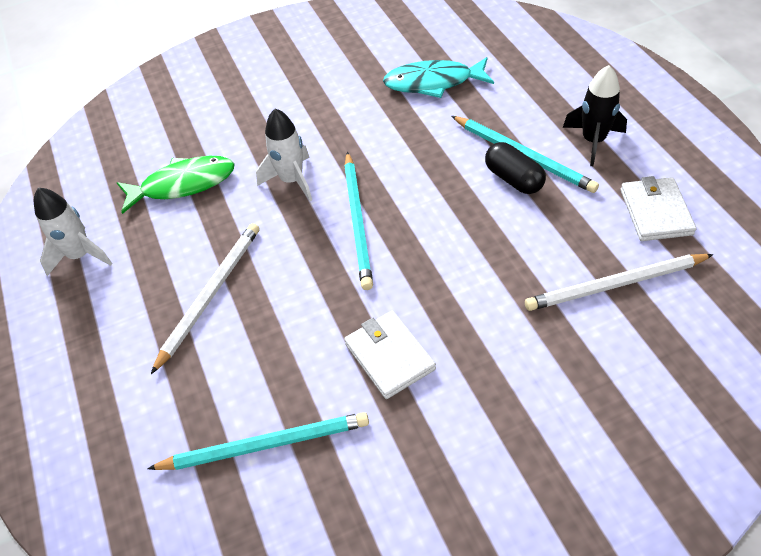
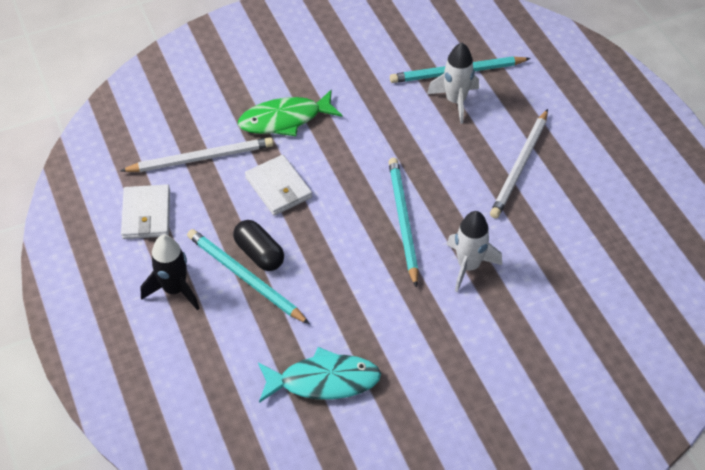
camera: 175 degrees right, 0 degrees up
white rocket [34,188,113,276] -> white rocket moved to [427,43,479,124]
green fish [117,156,235,214] -> green fish moved to [238,89,343,136]
white wallet [344,311,436,399] -> white wallet moved to [245,155,312,216]

